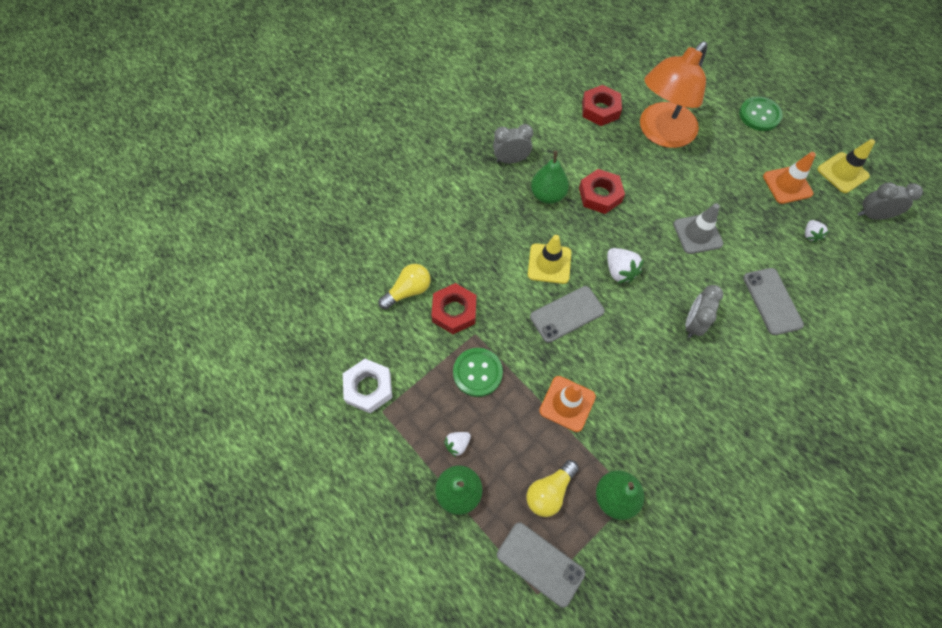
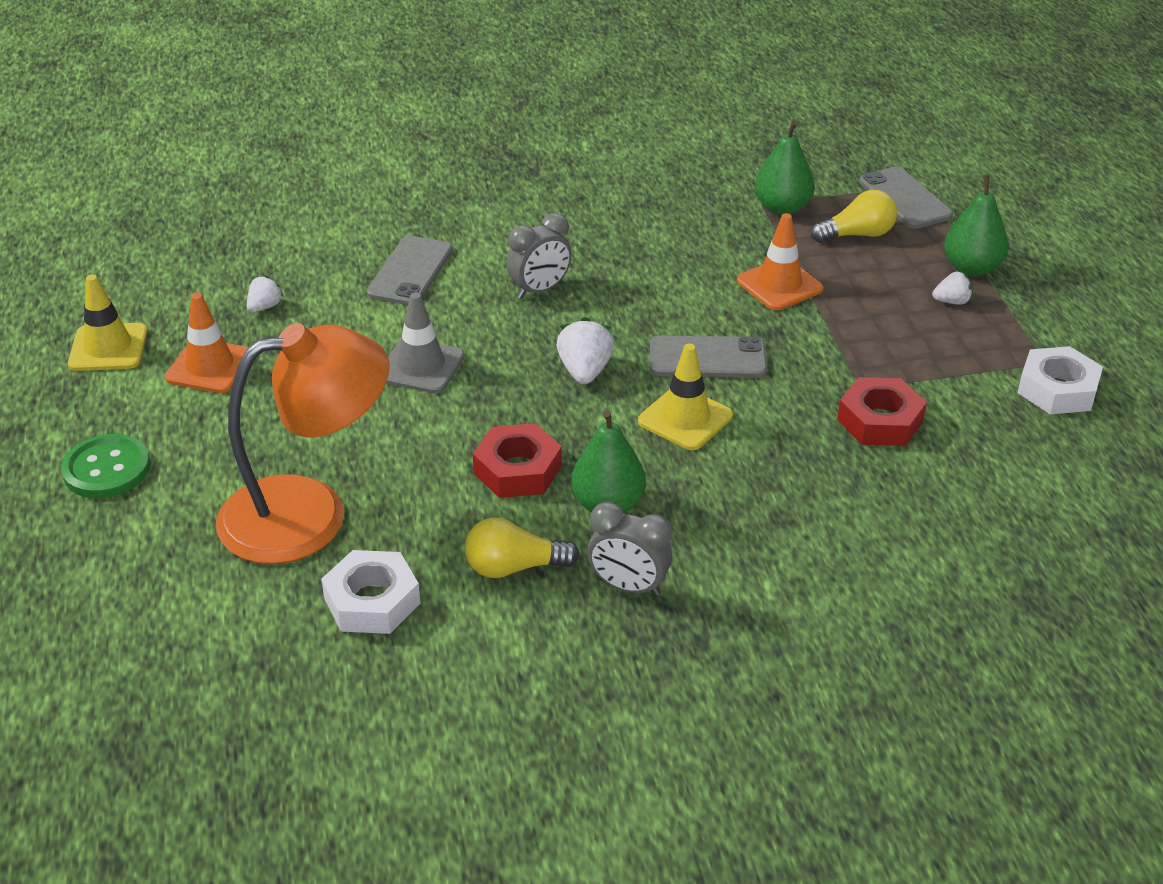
camera: 150 degrees left, 25 degrees down
yellow light bulb [378,264,431,309] -> yellow light bulb moved to [465,518,580,578]
green button [453,348,503,397] -> none
red nut [582,85,622,126] -> white nut [321,550,421,634]
grey clock [858,182,923,220] -> none

